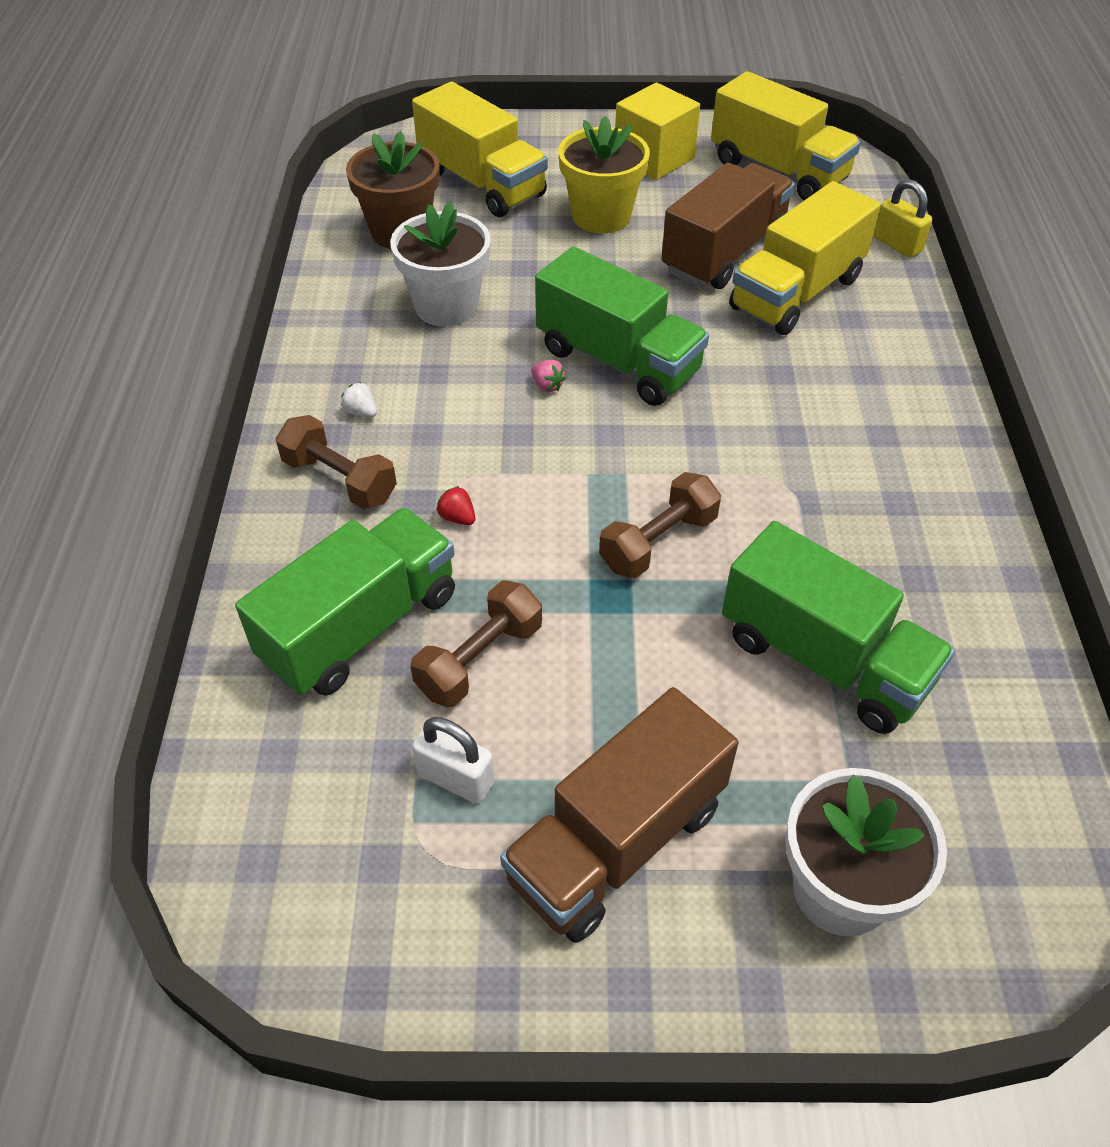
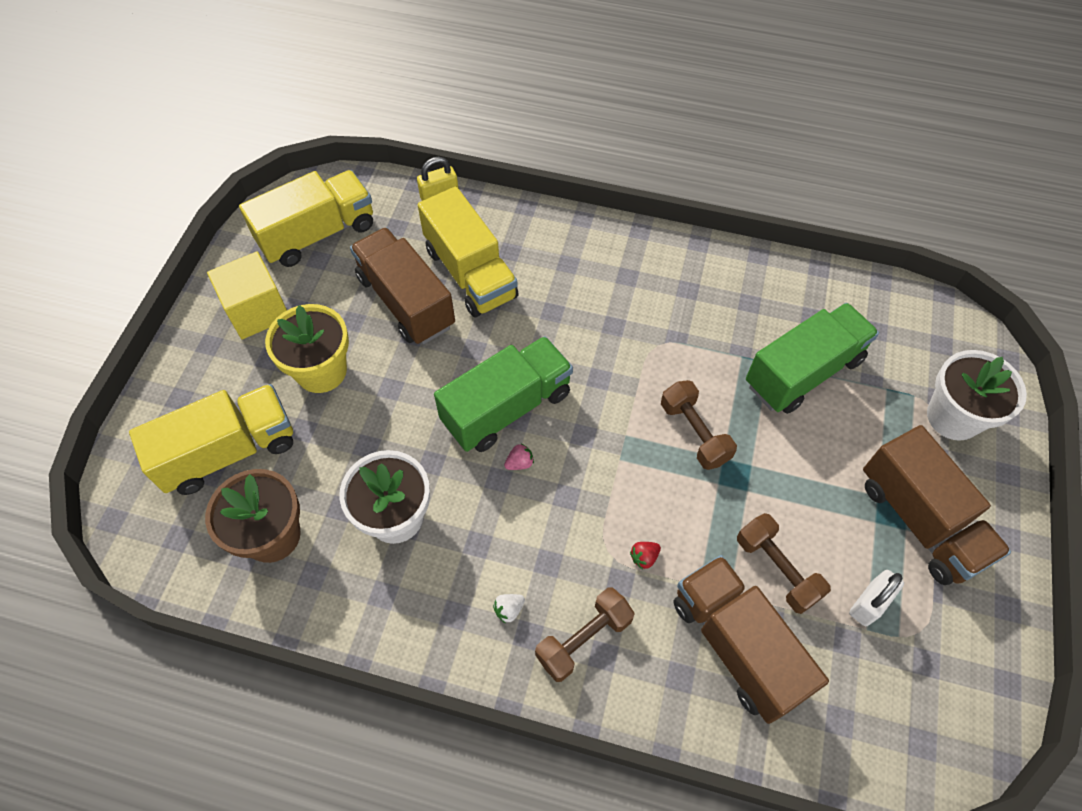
camera: 75 degrees left, 10 degrees up
green truck [235,508,455,696] -> brown truck [674,555,829,724]

